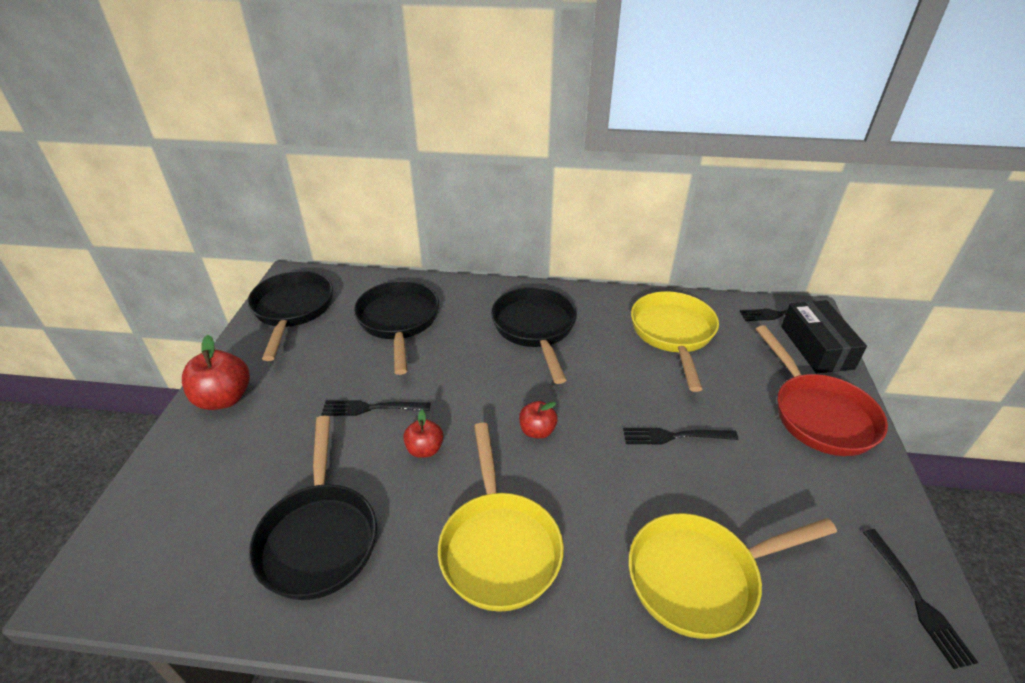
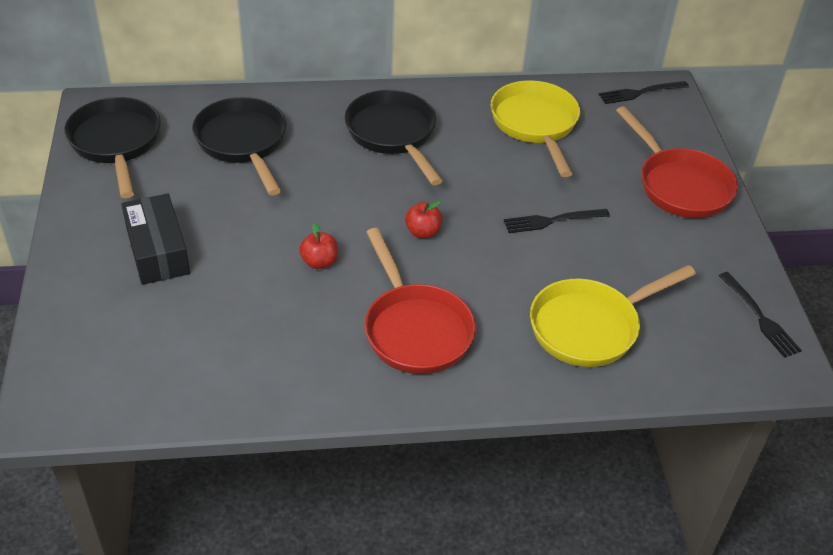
camera: 15 degrees left, 5 degrees up
red apple [182,335,250,410] -> none
black pan [249,416,377,600] -> none
black fork [321,400,431,416] -> none
yellow pan [438,423,564,612] -> red pan [364,228,476,374]
black box [781,300,867,373] -> black box moved to [121,193,190,285]

